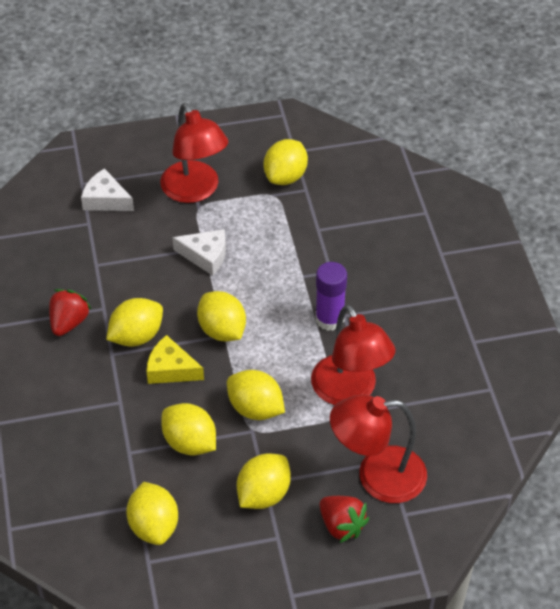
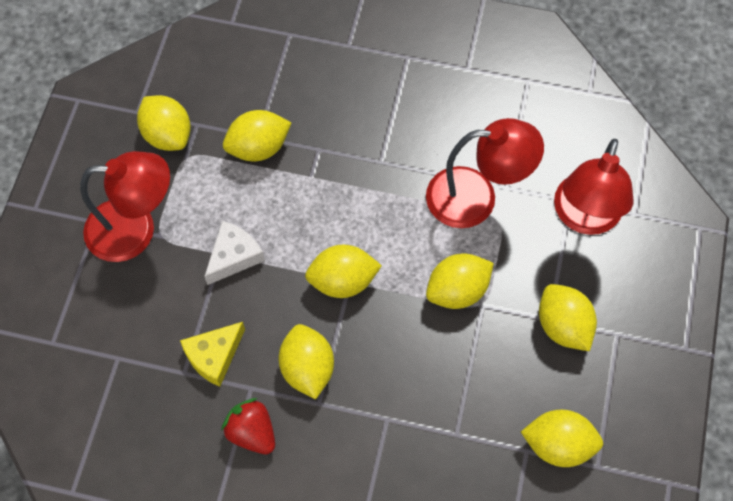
camera: 65 degrees left, 15 degrees up
white cheese [81,168,134,211] -> none
yellow cheese [146,335,204,384] -> yellow cheese moved to [180,322,245,387]
yellow lemon [161,403,216,456] -> yellow lemon moved to [223,110,291,161]
purple glue stick [315,262,347,331] -> none
red strawberry [320,496,369,543] -> none

